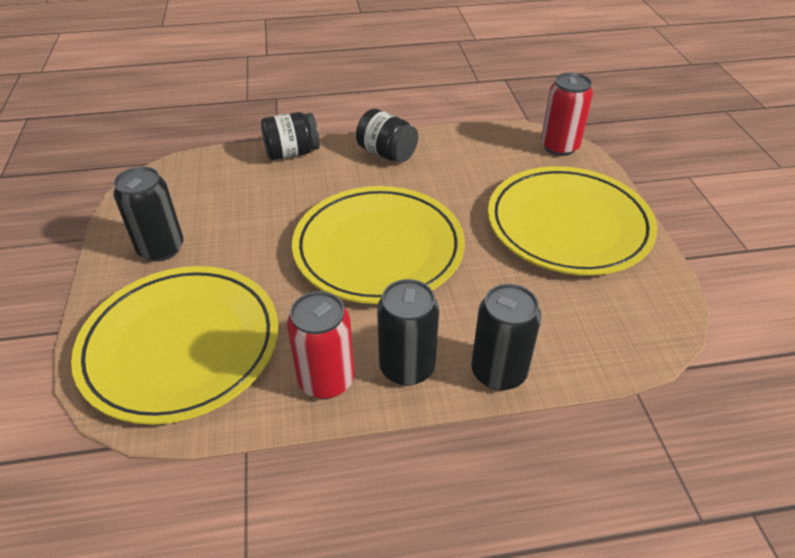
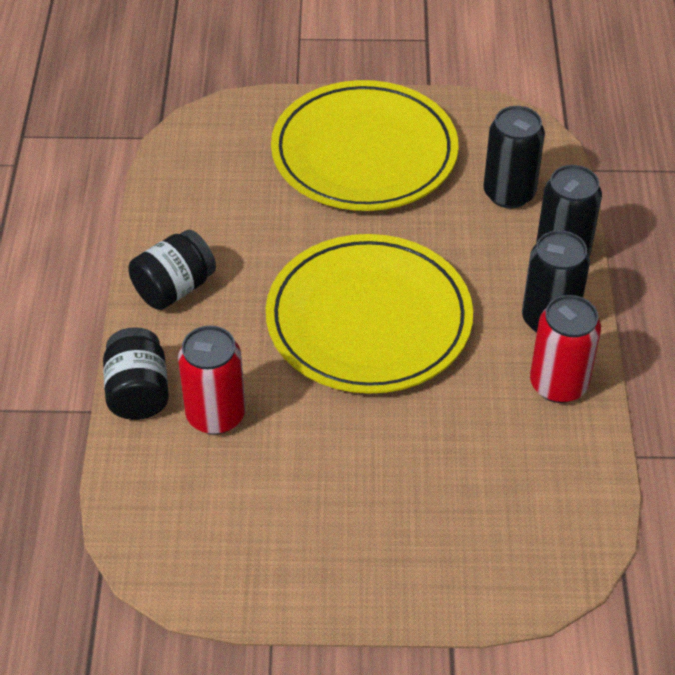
camera: 80 degrees left, 5 degrees up
yellow plate [71,266,279,424] -> none
black can [114,166,183,262] -> black can moved to [484,106,545,208]
red can [541,72,593,156] -> red can moved to [178,326,246,435]

